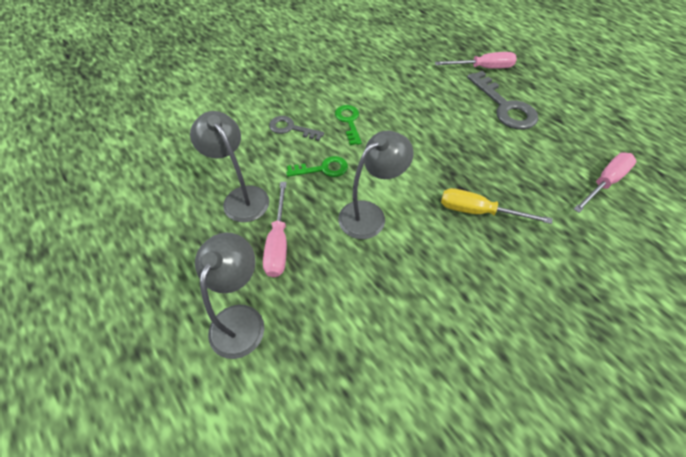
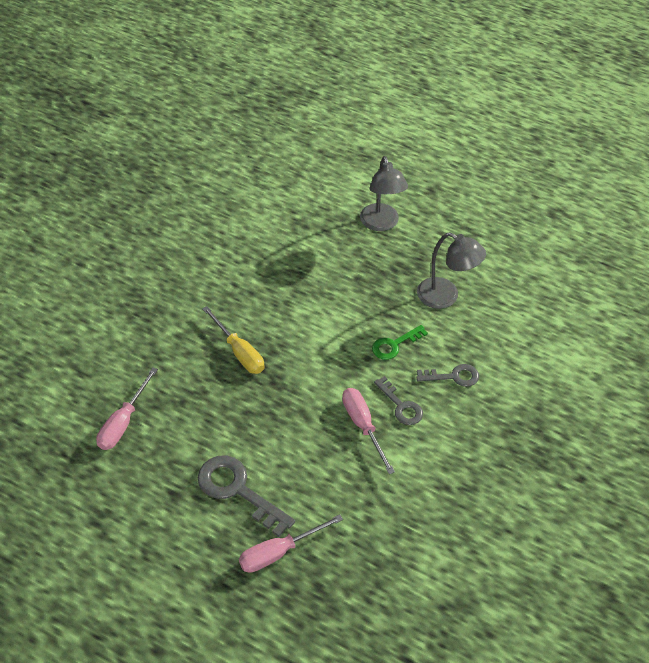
camera: 155 degrees right, 5 degrees down
pink screwdriver [263,182,287,277] -> pink screwdriver moved to [342,388,395,474]
green key [335,105,362,145] -> grey key [374,376,423,425]
grey lamp [338,131,413,239] -> none
yellow screwdriver [441,188,552,224] -> yellow screwdriver turned 60 degrees clockwise [202,306,264,374]

